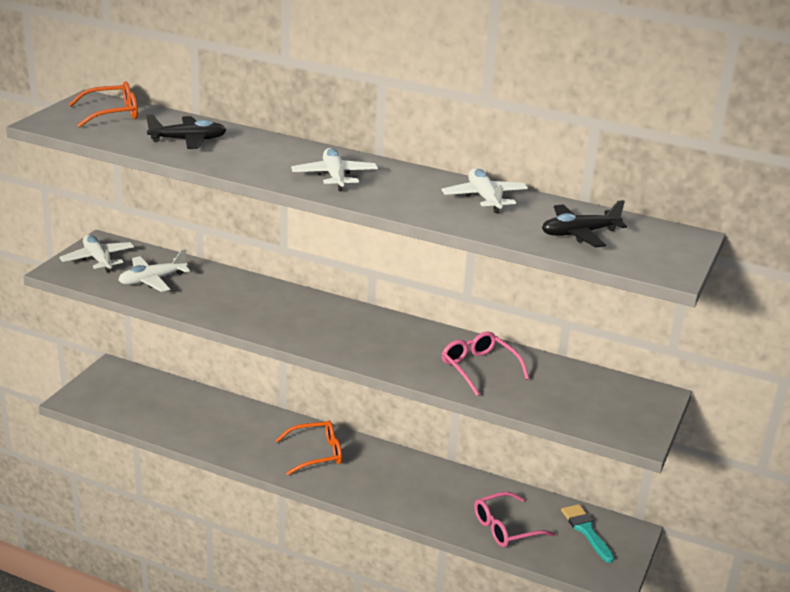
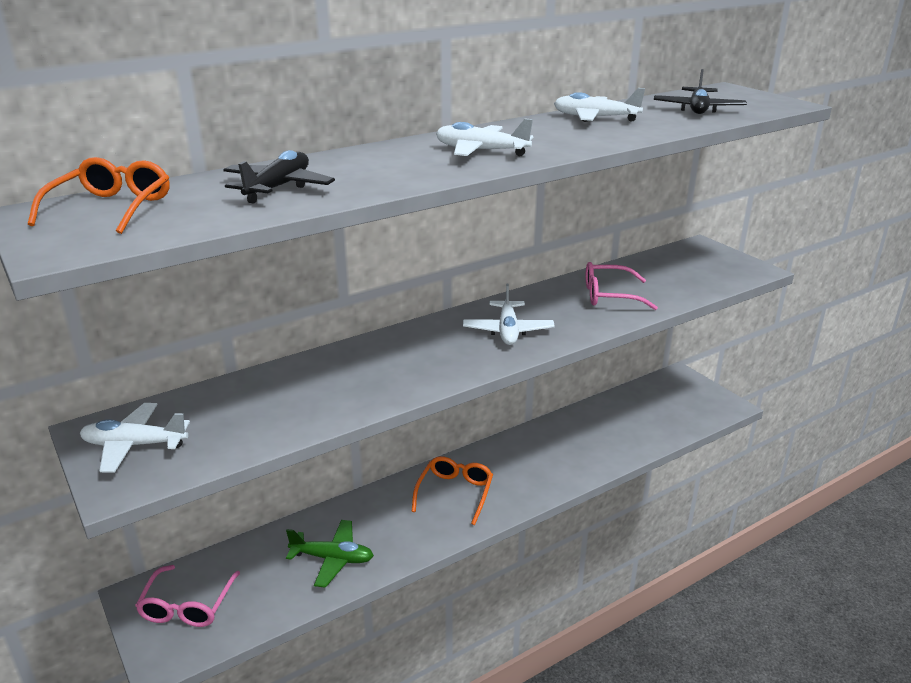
camera: 55 degrees left, 0 degrees up
white plane [118,249,190,292] -> white plane moved to [463,283,554,345]
pink glasses [474,492,555,547] -> pink glasses moved to [135,565,240,627]
turquoise brush [561,504,614,563] -> none
none -> green plane [286,520,374,588]

